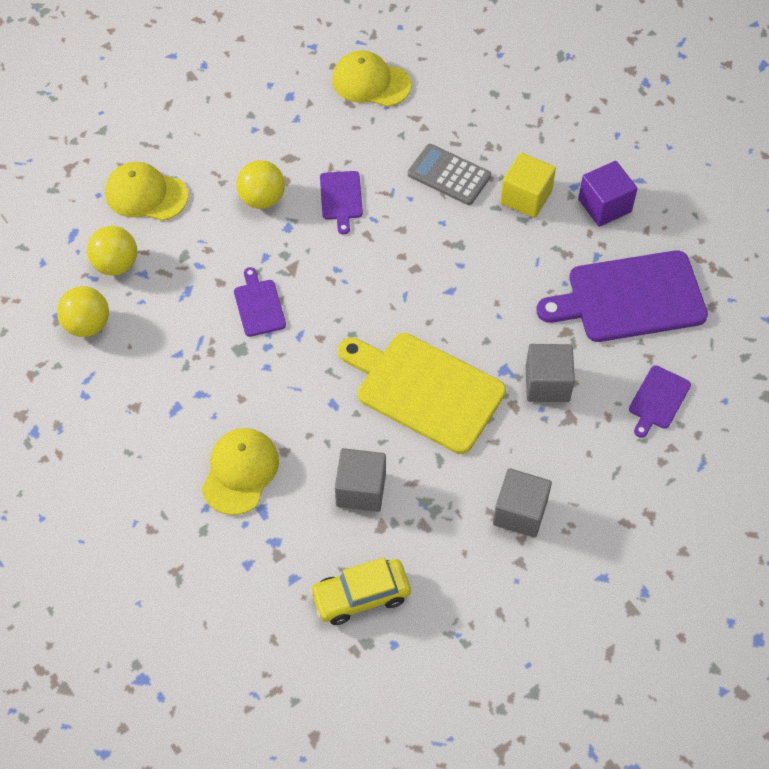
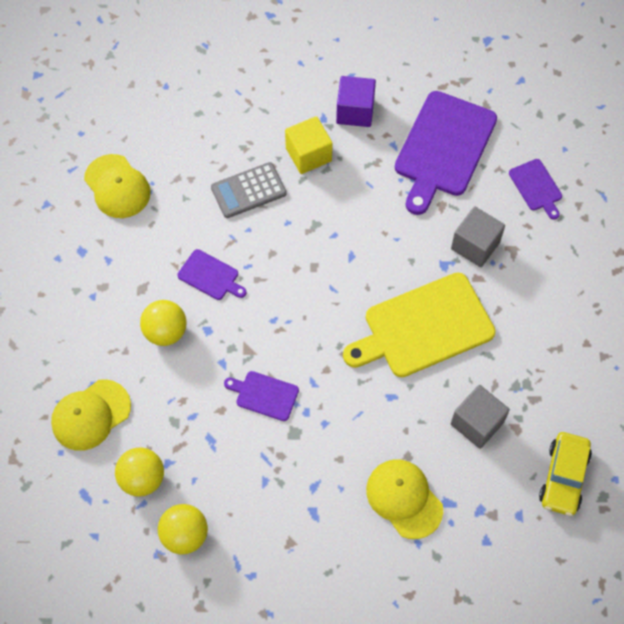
camera: 55 degrees left, 5 degrees up
yellow cap [332,50,411,107] -> yellow cap turned 90 degrees counterclockwise [84,154,151,218]
grey cube [493,468,552,538] -> none

